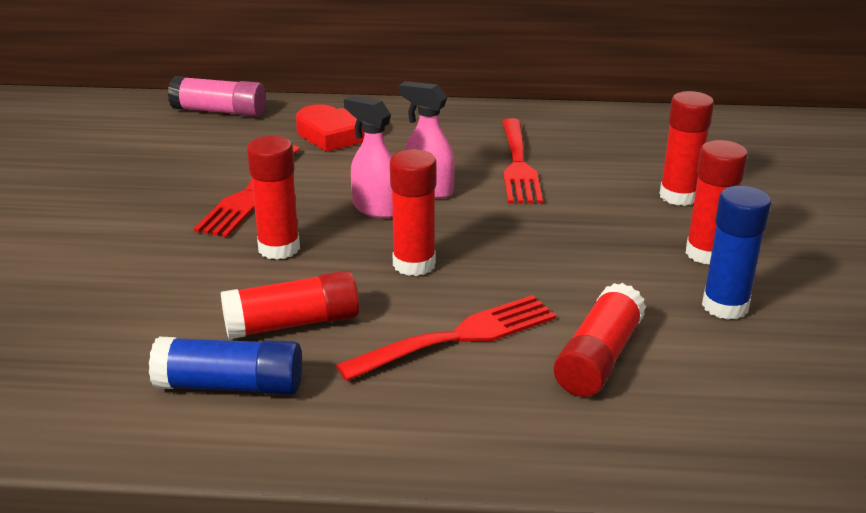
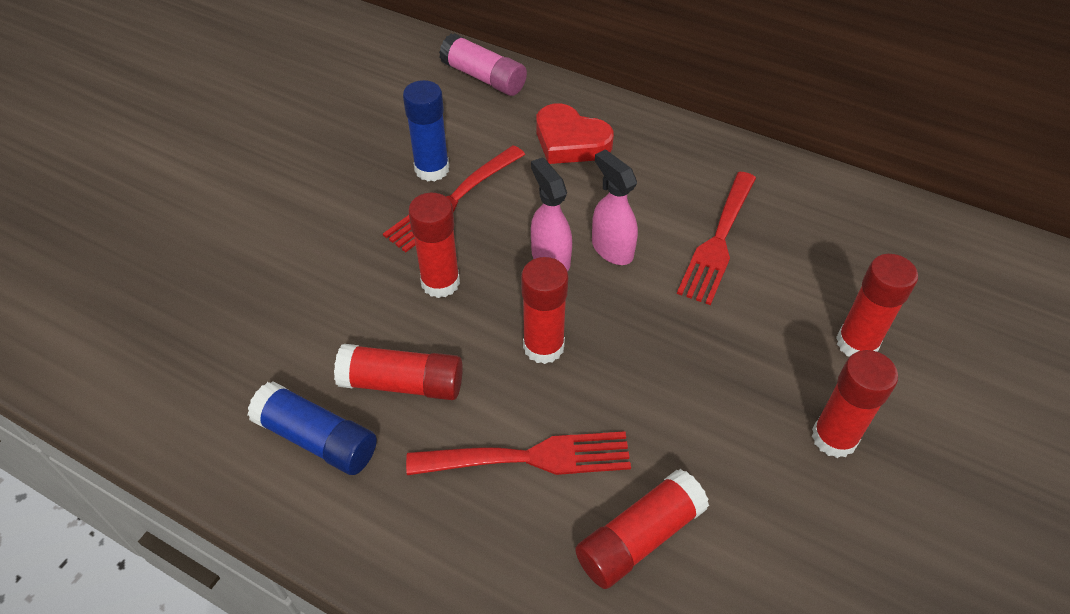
camera: 25 degrees right, 20 degrees up
blue glue stick [702,186,771,320] -> blue glue stick moved to [403,80,449,181]

